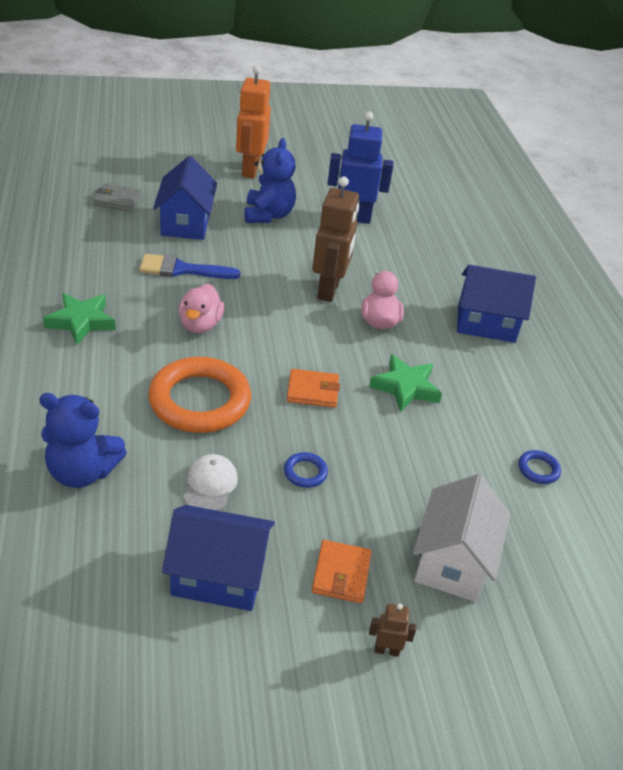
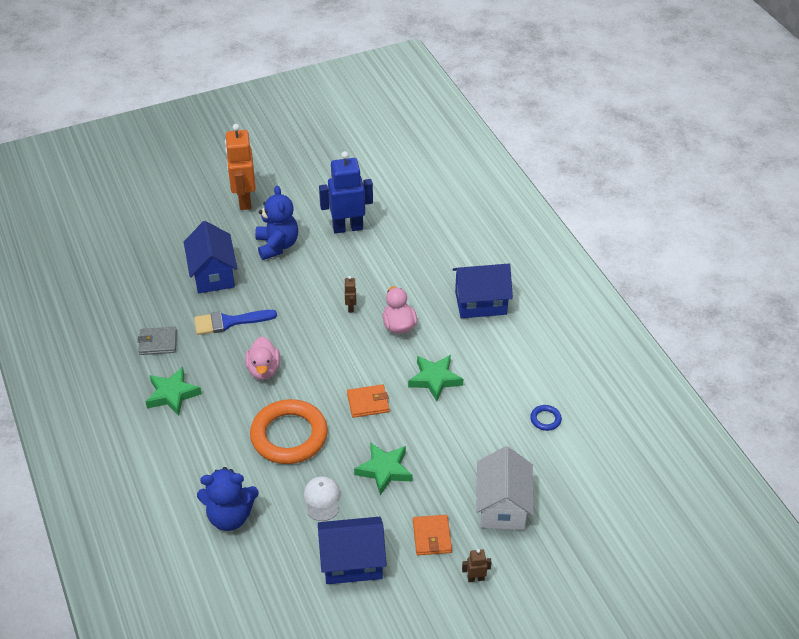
camera: 10 degrees left, 5 degrees up
grey wallet [93,183,142,212] -> grey wallet moved to [138,327,177,355]
blue ring [284,452,328,488] -> green star [354,442,412,495]
brown robot [312,177,359,302] -> brown robot [345,276,357,312], size x0.43

